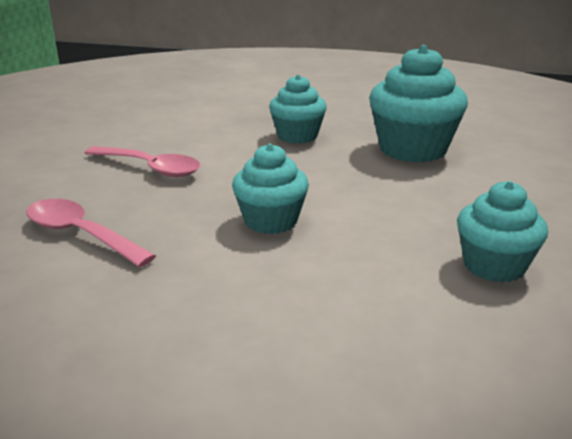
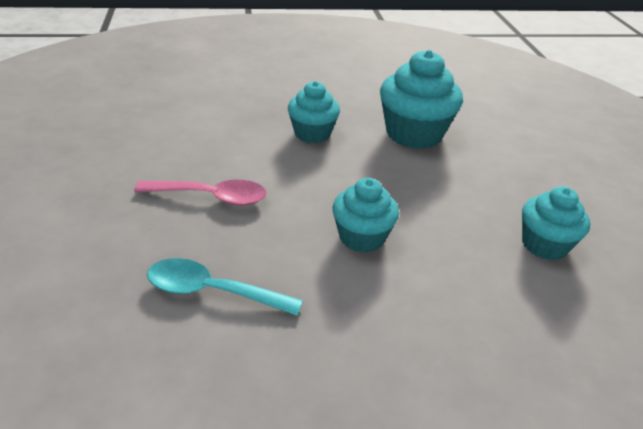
camera: 25 degrees left, 10 degrees up
pink spoon [26,199,156,267] -> turquoise spoon [147,258,303,316]

